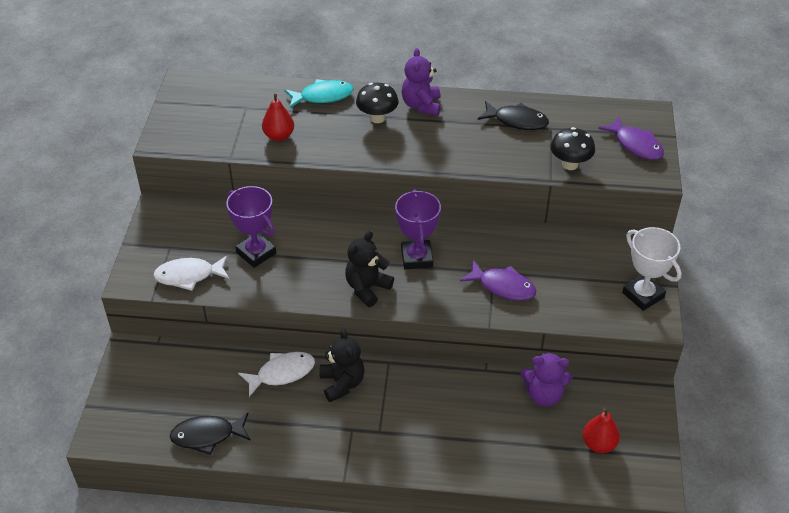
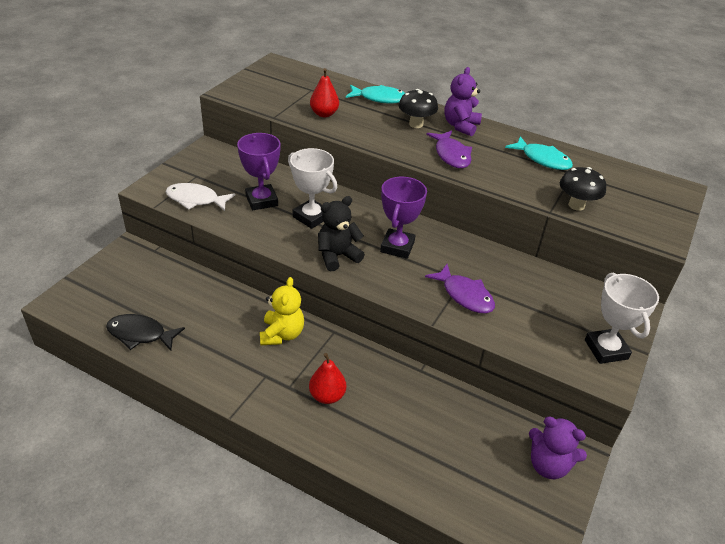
camera: 20 degrees right, 5 degrees down
white fish [238,352,315,397] -> none
black teddy bear [320,328,364,402] -> yellow teddy bear [260,277,304,345]
black fish [478,101,549,130] -> turquoise fish [505,136,573,170]
purple teddy bear [520,352,573,406] -> purple teddy bear moved to [529,417,587,479]
red pear [583,407,620,453] -> red pear moved to [309,353,346,404]
purple fish [598,117,664,160] -> purple fish moved to [426,130,472,168]
none -> white trophy [288,148,337,229]

